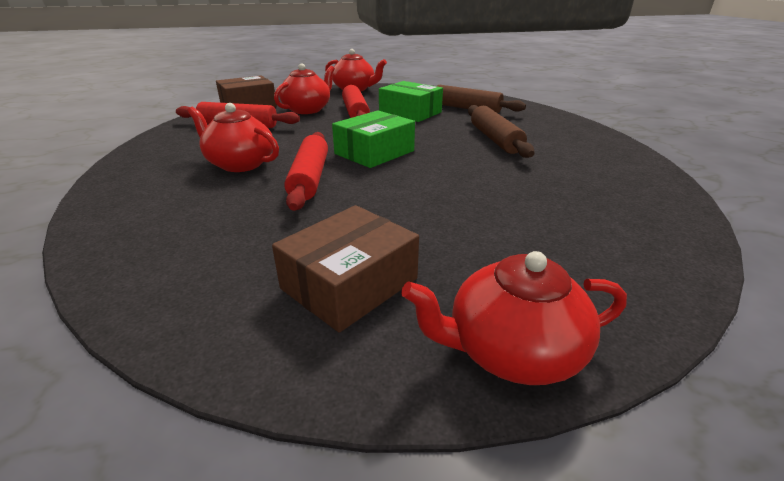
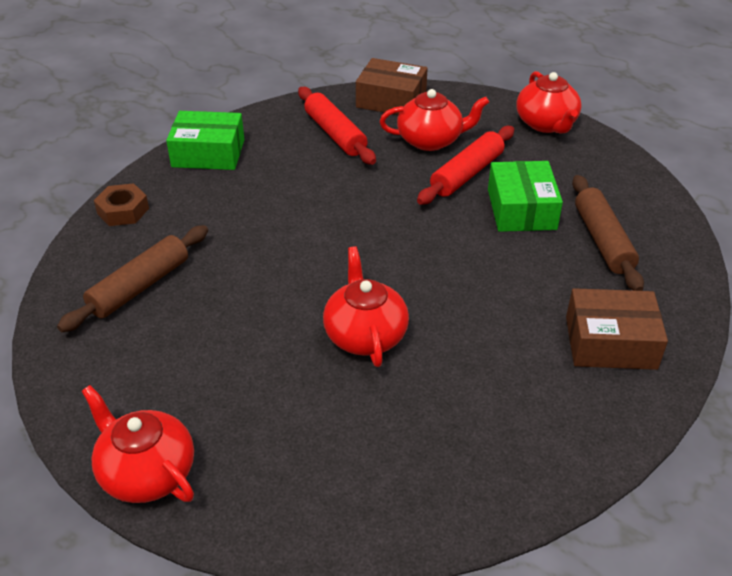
camera: 50 degrees right, 10 degrees up
red teapot [187,103,279,172] -> red teapot moved to [323,246,409,367]
brown box [272,205,419,333] -> brown box moved to [566,288,668,370]
red rolling pin [284,132,328,211] -> none
green box [332,110,415,168] -> green box moved to [166,111,245,170]
brown rolling pin [468,105,534,158] -> brown rolling pin moved to [57,225,208,332]
none -> brown nut [94,183,149,226]

